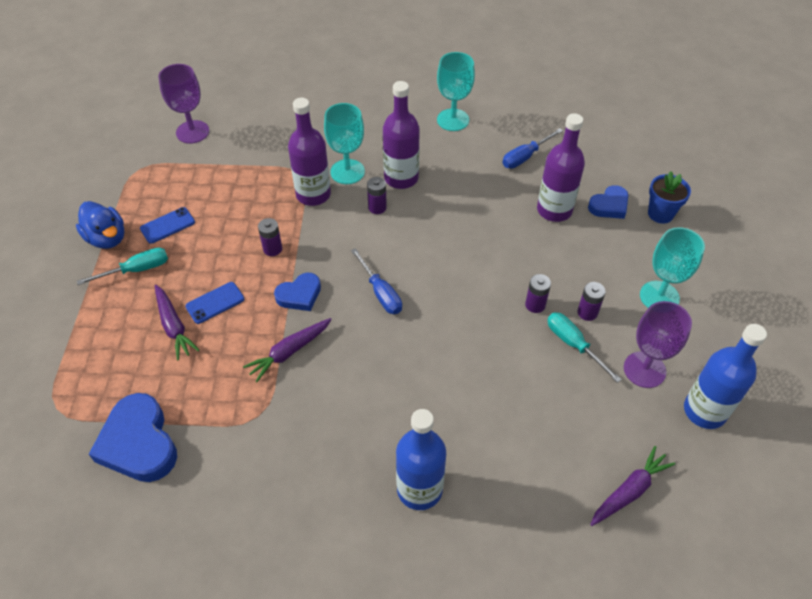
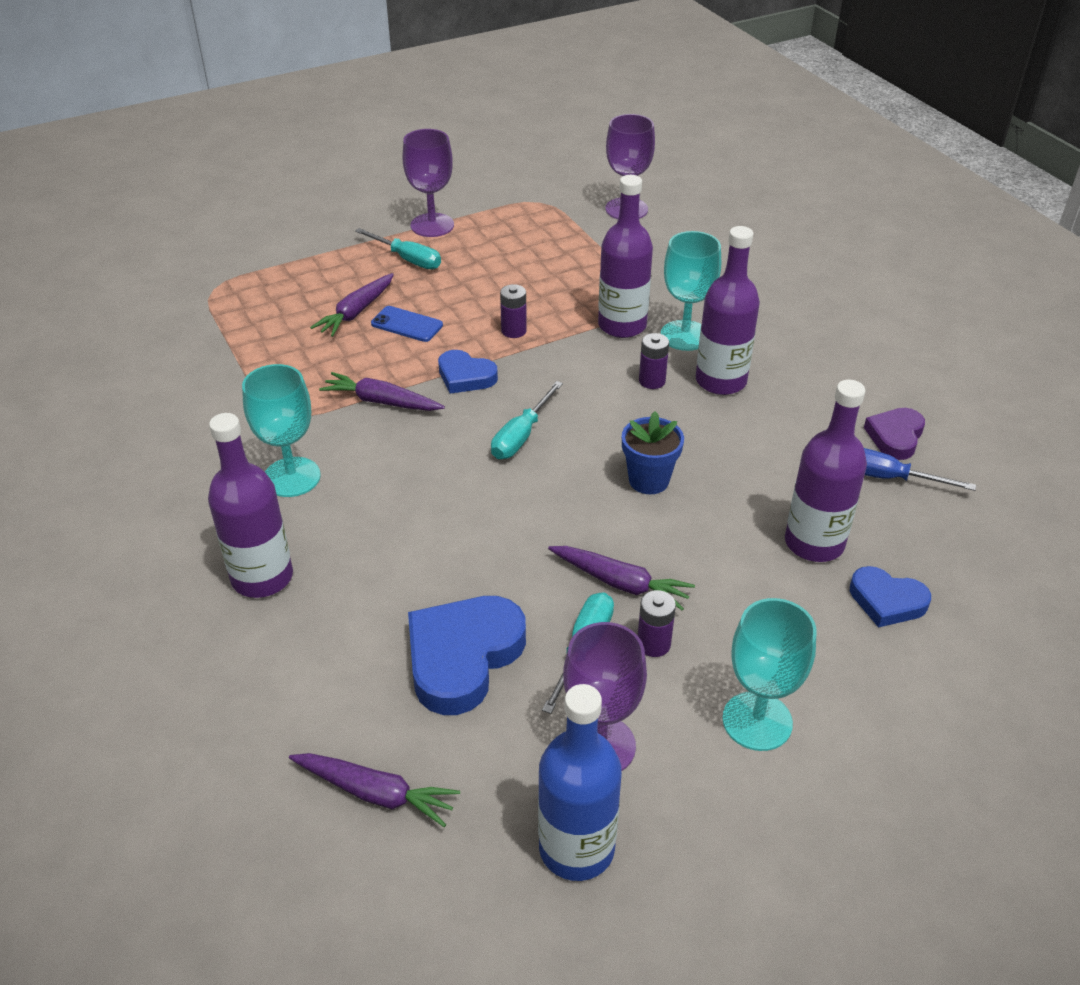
camera: 60 degrees right, 10 degrees down
blue duck [76,201,124,249] -> purple goblet [402,129,454,237]
blue heart [89,393,177,482] -> blue heart moved to [408,596,526,715]
blue phone [140,207,195,244] -> none
blue screwdriver [351,248,402,314] -> turquoise screwdriver [491,381,563,459]
blue bottle [396,409,446,510] -> purple bottle [208,413,293,598]
turquoise goblet [437,52,475,131] -> turquoise goblet moved to [242,364,321,497]
purple battery [525,274,551,313] -> purple carrot [548,546,695,610]
blue flower pot [648,172,691,224] -> blue flower pot moved to [622,411,684,494]
none -> purple heart [864,408,925,460]

